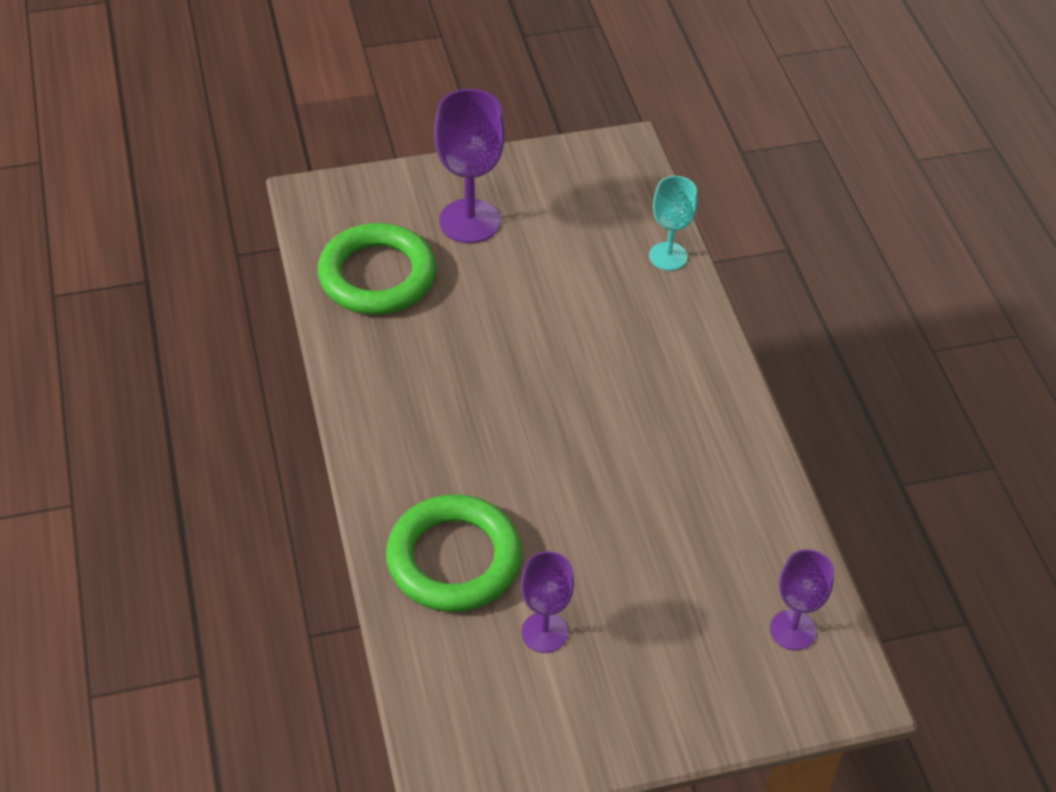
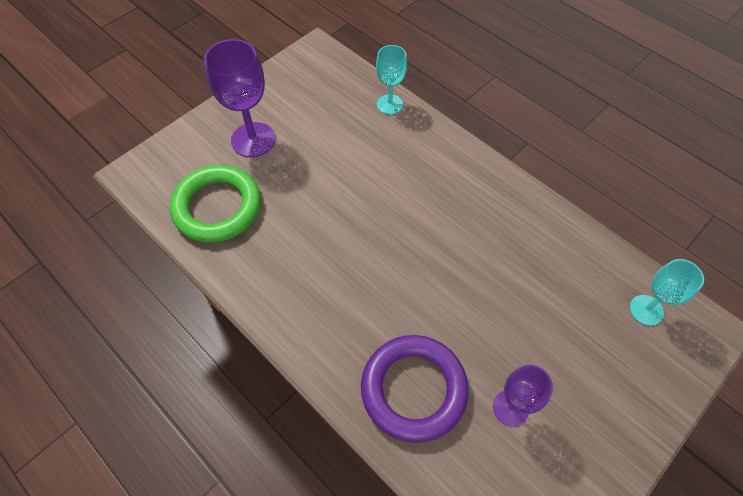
camera: 30 degrees left, 10 degrees up
green ring [386,494,522,612] -> purple ring [361,335,469,443]
purple goblet [770,549,834,650] -> turquoise goblet [630,259,704,326]

